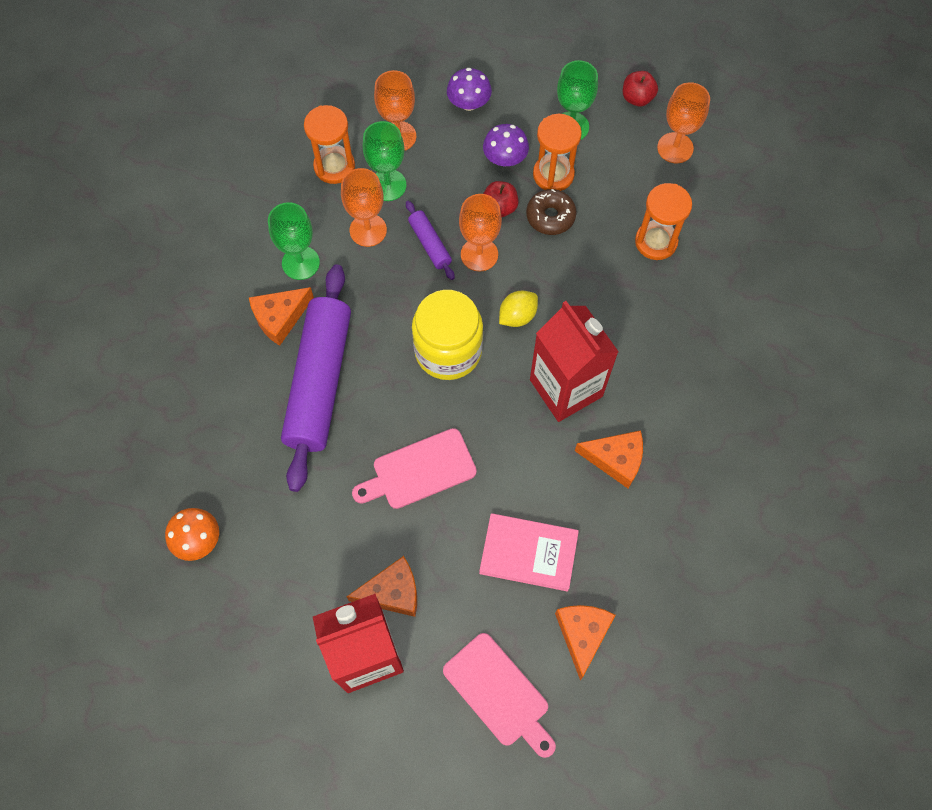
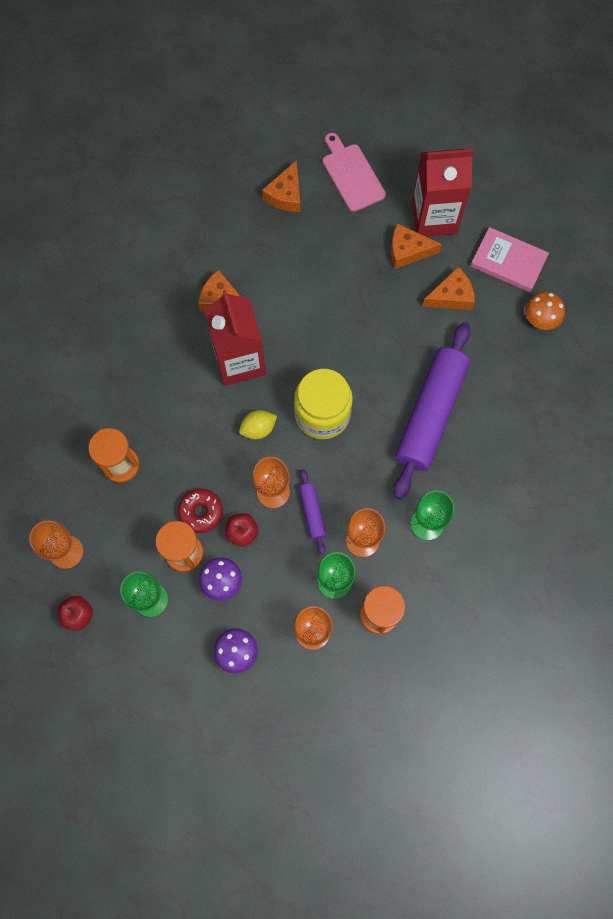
camera: 165 degrees left, 5 degrees up
orange cheese [249,287,314,346] -> orange cheese moved to [422,266,475,310]
pink cutting board [352,428,477,509] -> none
pink book [479,513,579,592] -> pink book moved to [471,227,549,292]
brown donut [526,189,577,235] -> red donut [178,489,223,533]

